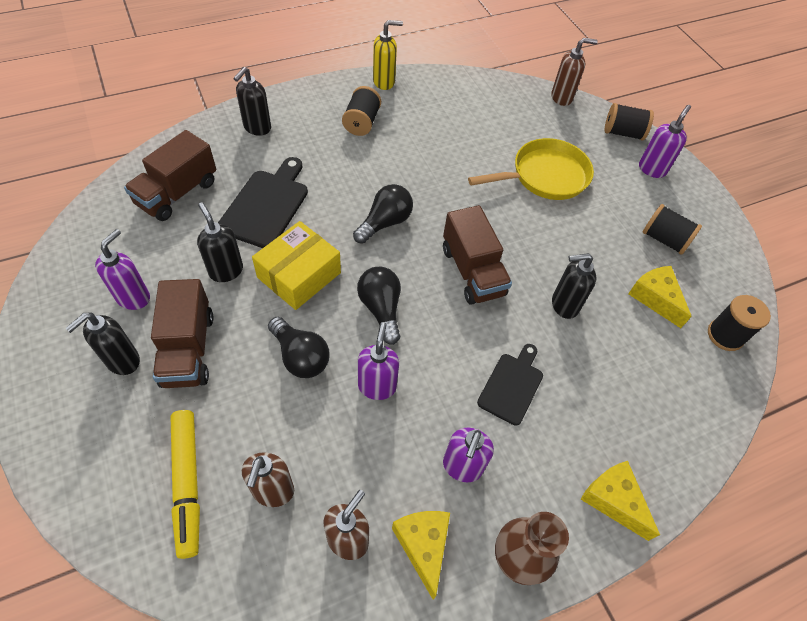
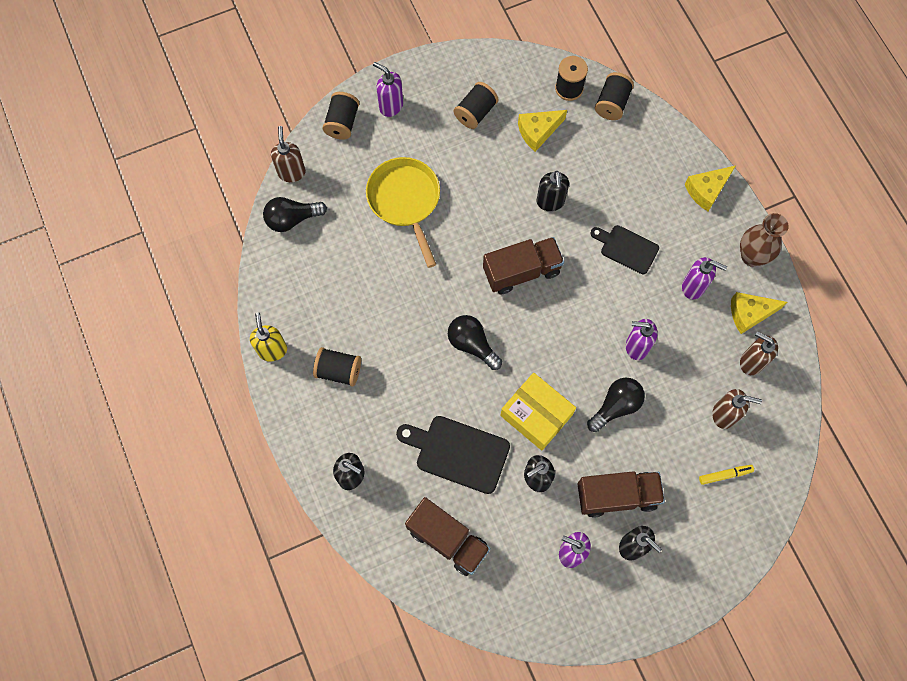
camera: 85 degrees left, 15 degrees up
yellow marker [170,410,200,559] -> yellow marker [699,465,754,485], size x0.53
black light bulb [357,267,401,345] -> black light bulb moved to [263,197,327,232]
none -> black spool [595,72,634,120]

